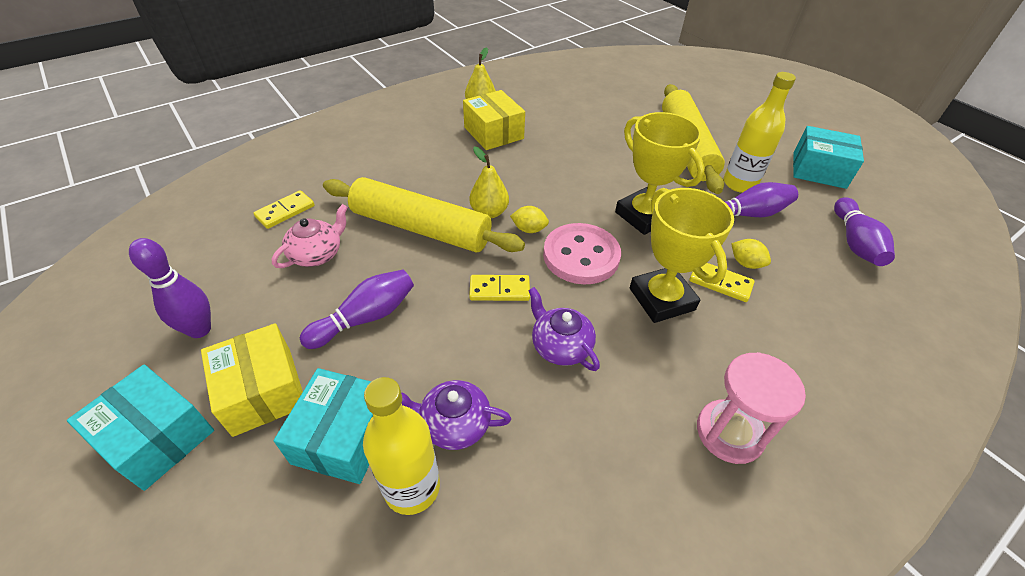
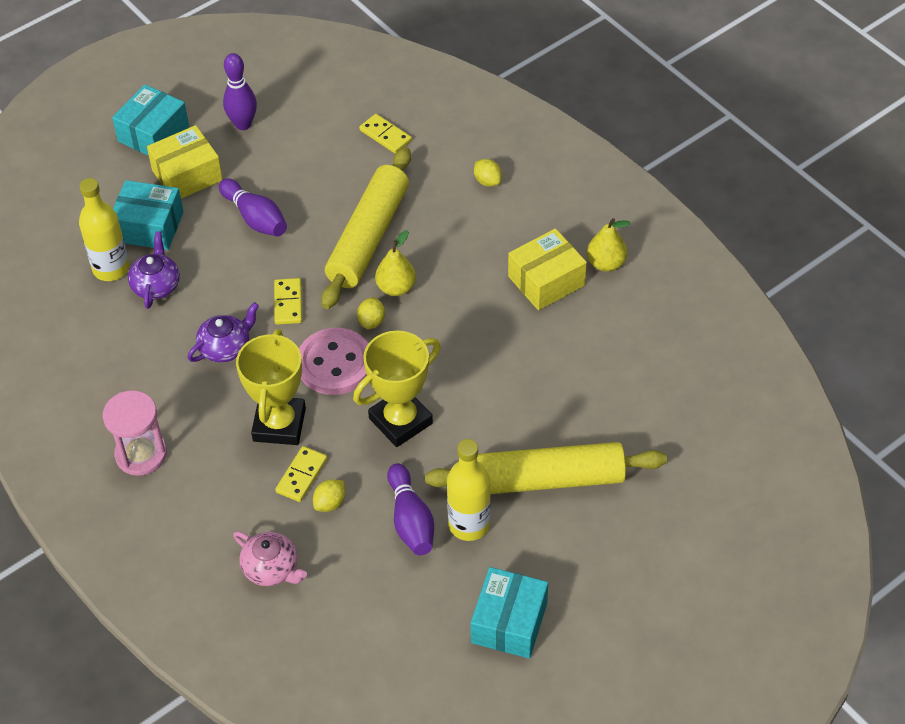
camera: 90 degrees right, 5 degrees up
pink teapot [272,204,348,268] -> pink teapot moved to [233,531,307,586]
yellow trophy [630,188,734,323] -> yellow trophy turned 60 degrees counterclockwise [236,329,306,445]
purple bowling pin [834,197,895,266] -> none
none -> yellow lemon [474,159,502,187]

